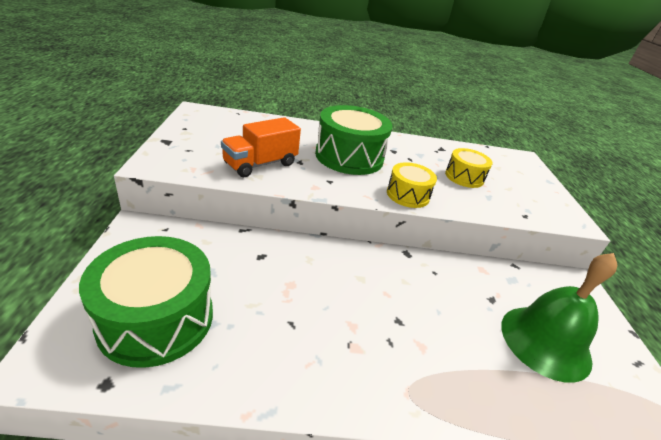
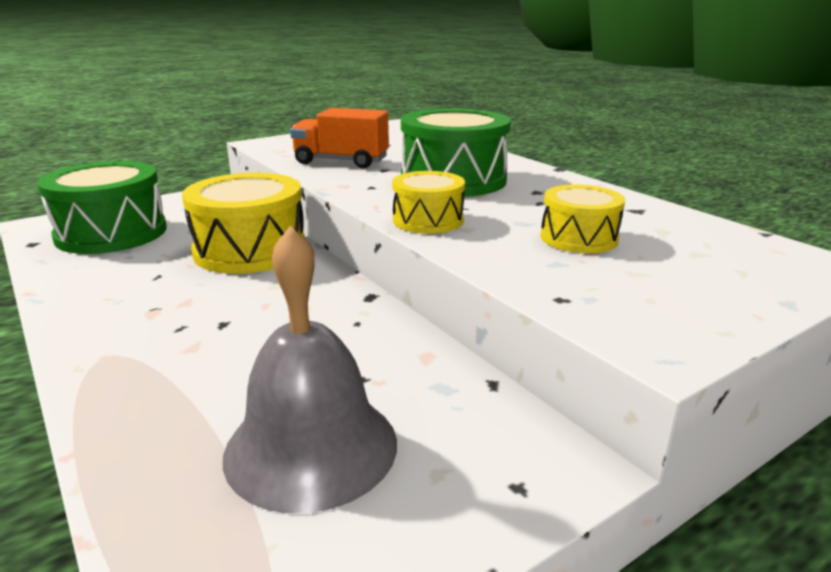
camera: 60 degrees right, 10 degrees down
green bell [501,253,618,383] -> grey bell [223,226,397,514]
none -> yellow drum [182,173,305,274]

